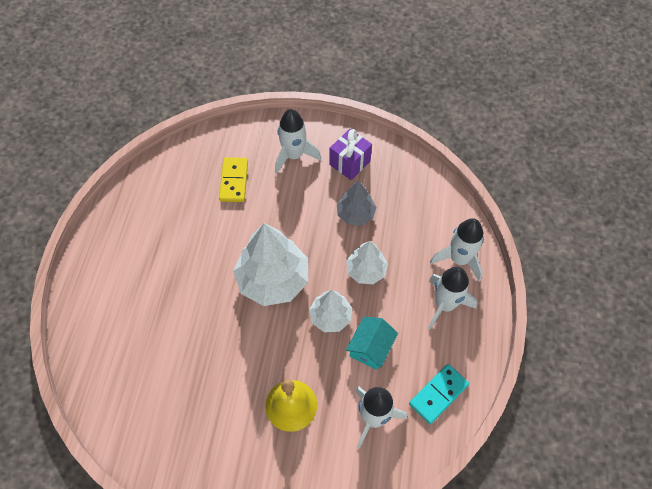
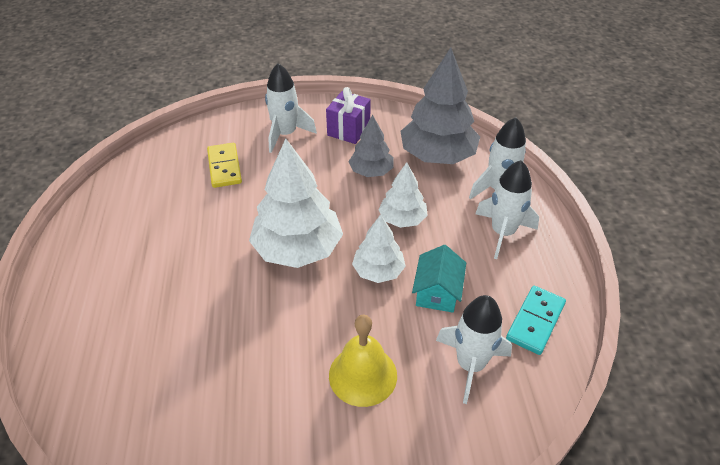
camera: 15 degrees left, 15 degrees down
none -> grey tree [401,48,480,164]

